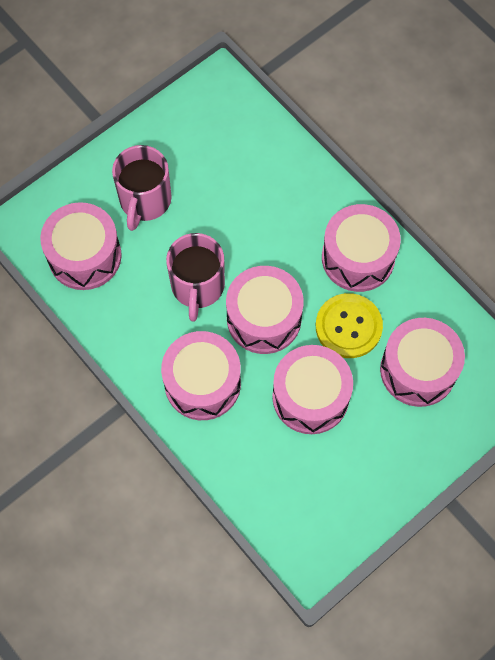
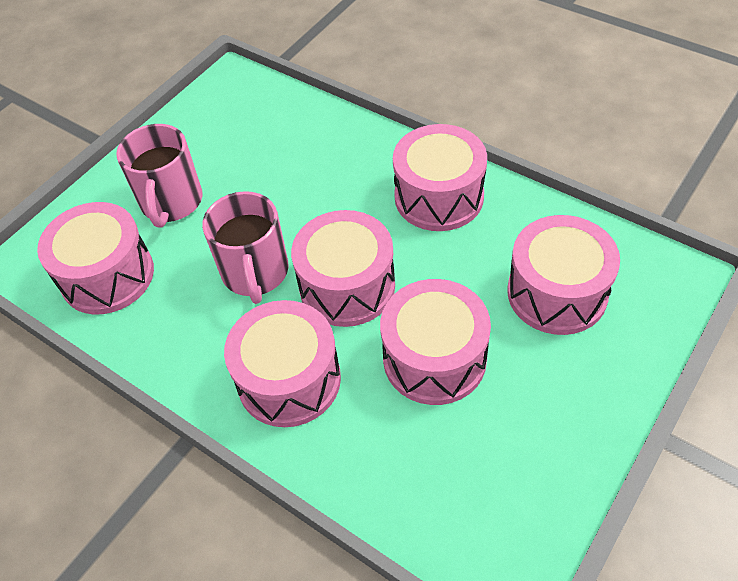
camera: 10 degrees left, 15 degrees down
yellow button [316,293,383,358] -> none

